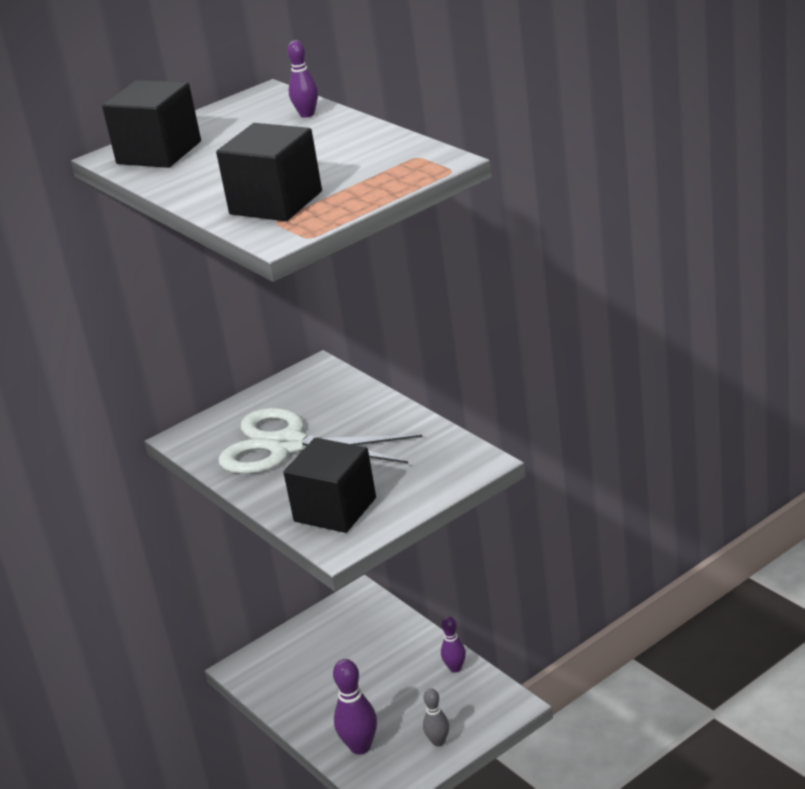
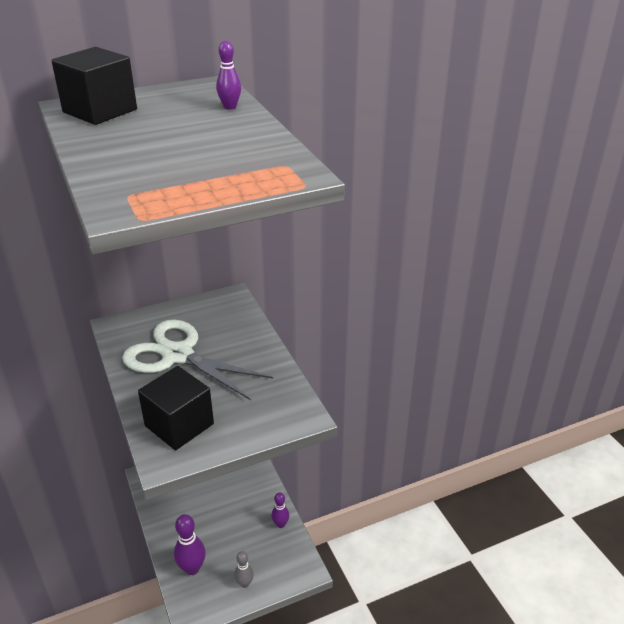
camera: 10 degrees right, 5 degrees up
black cube [216,123,322,221] -> none

